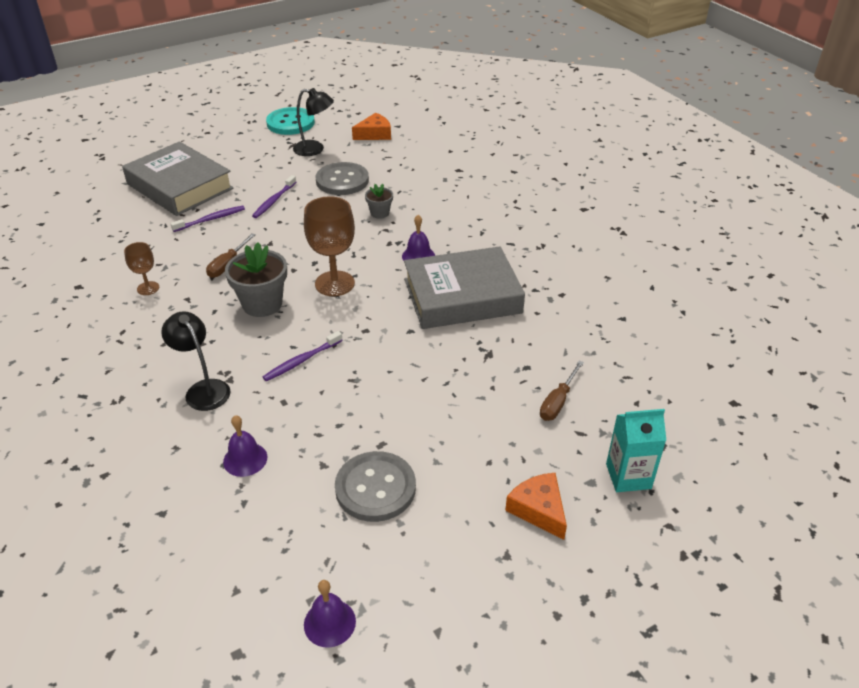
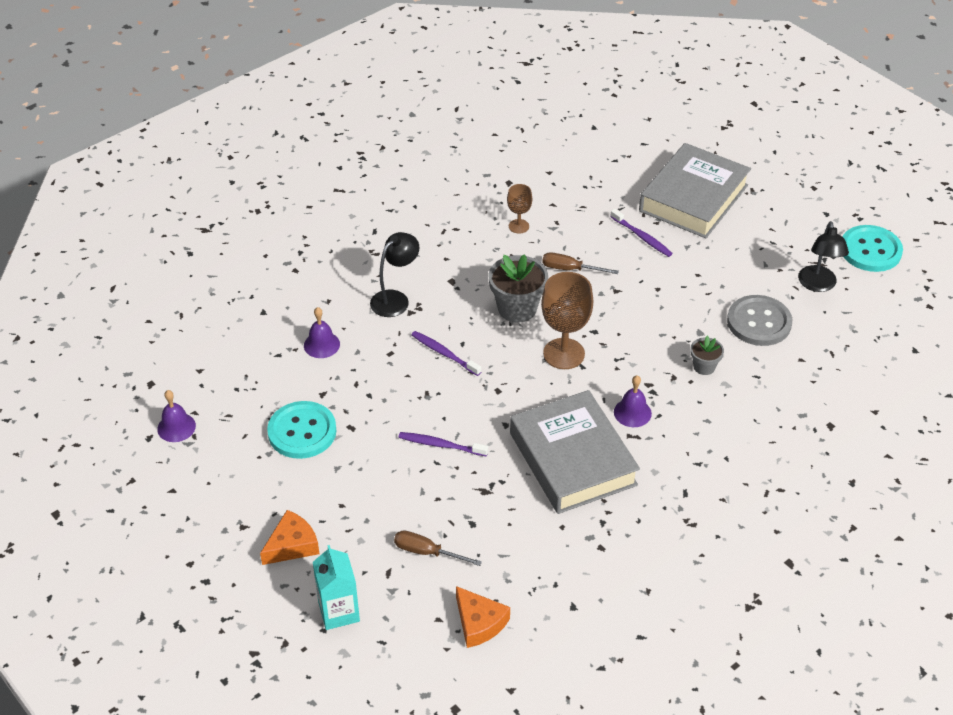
camera: 80 degrees right, 5 degrees up
purple toothbrush [252,175,296,218] -> purple toothbrush moved to [398,432,488,456]
grey button [335,451,416,522] -> turquoise button [267,401,336,459]
orange cheese [352,113,391,140] -> orange cheese moved to [456,586,510,648]

